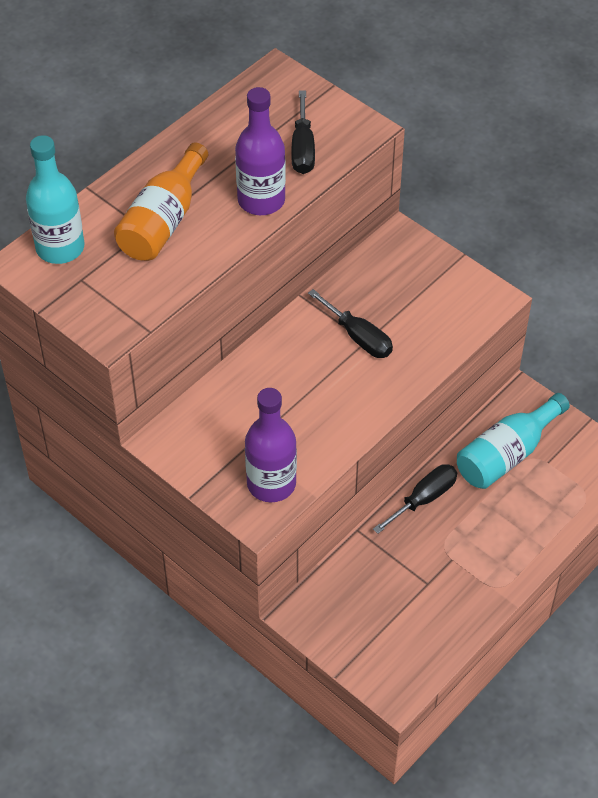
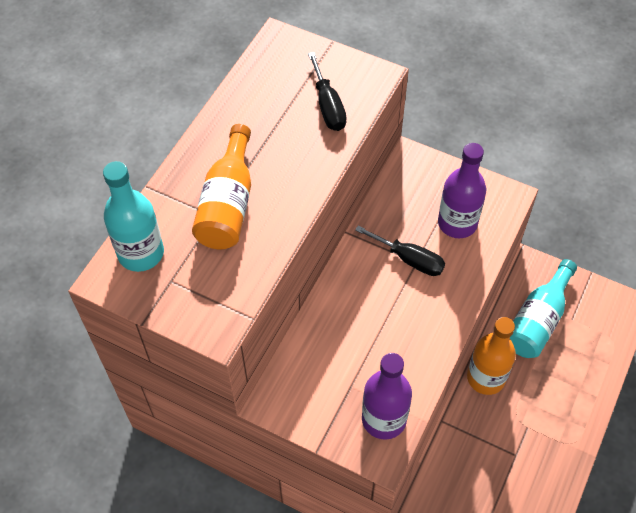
camera: 15 degrees left, 5 degrees up
purple bottle [235,87,286,215] -> purple bottle moved to [438,143,486,239]
black screwdriver [373,464,457,534] -> orange bottle [467,317,516,395]

